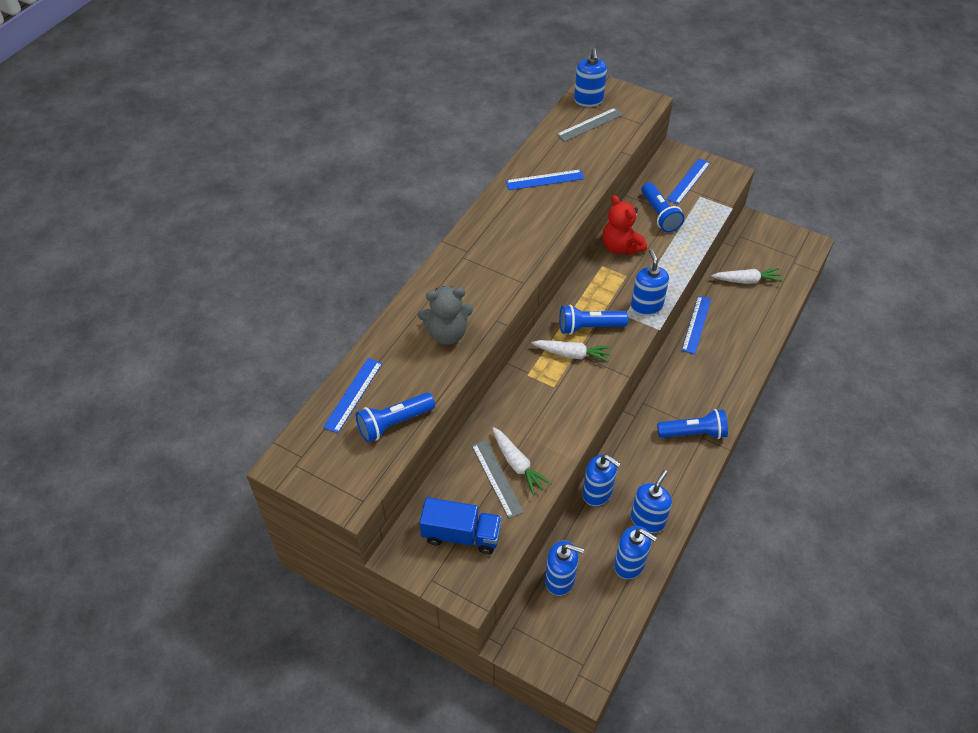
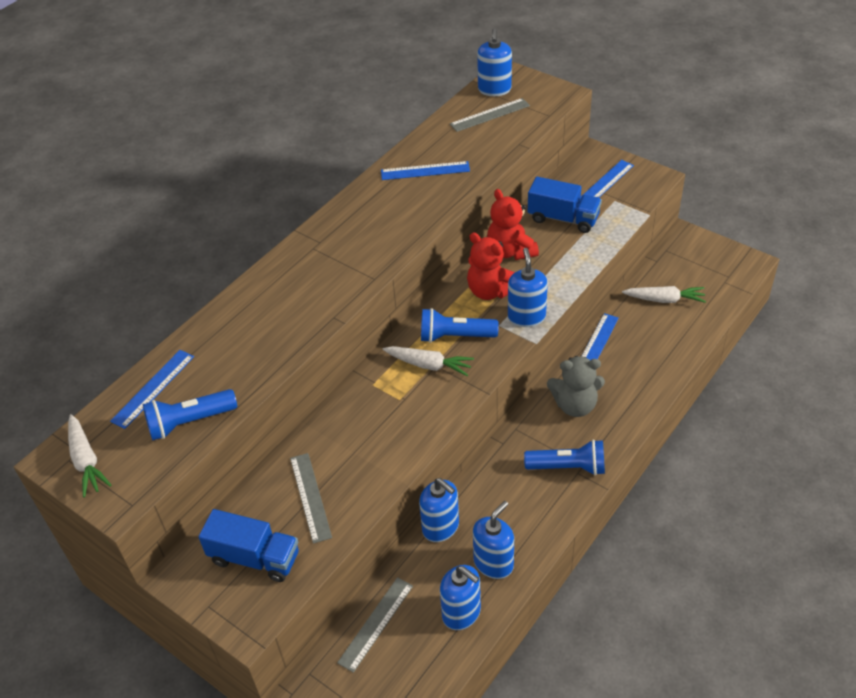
camera: 10 degrees right, 5 degrees down
grey teddy bear [418,286,473,345] -> grey teddy bear moved to [547,356,605,417]
white carrot [493,427,552,495] -> white carrot moved to [68,414,111,497]
blue soap dispenser [545,541,584,596] -> grey ruler [337,577,413,673]
blue flashlight [642,182,685,232] -> blue truck [528,177,602,233]
none -> red teddy bear [467,232,515,300]

